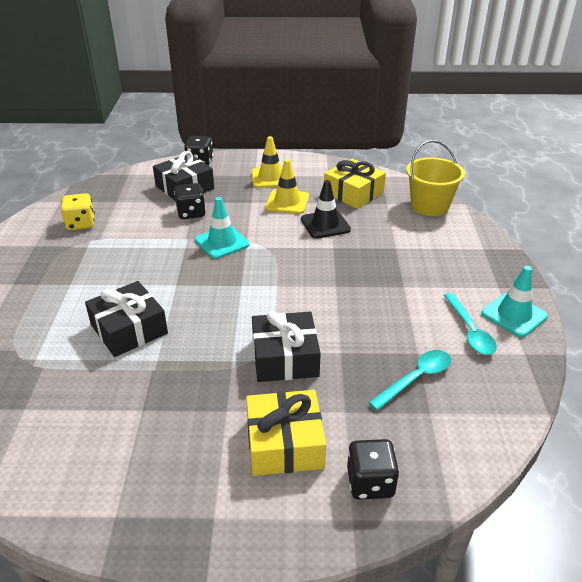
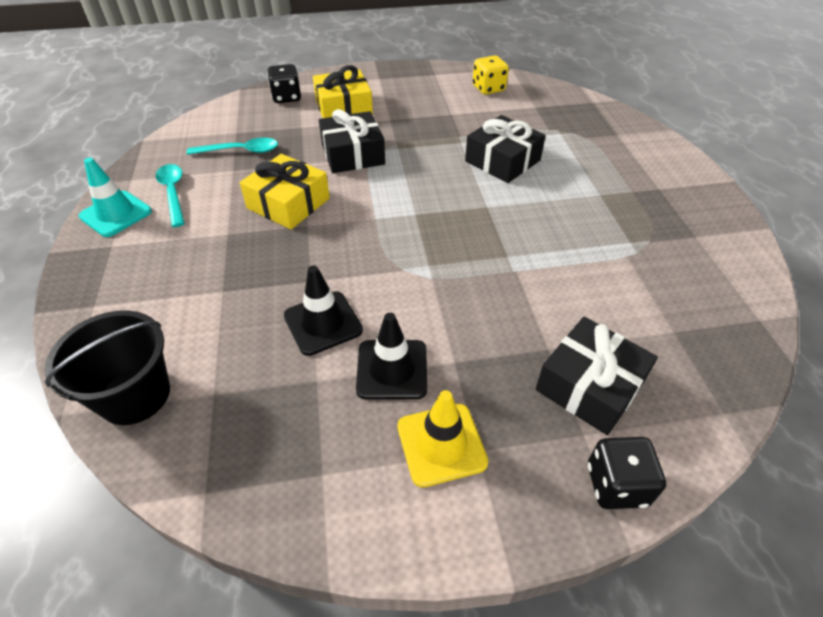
camera: 170 degrees right, 10 degrees up
yellow dice [61,193,95,230] -> yellow dice moved to [472,55,509,95]
black dice [174,183,206,219] -> none
turquoise traffic cone [195,197,250,259] -> none
yellow traffic cone [265,159,309,214] -> black traffic cone [356,313,427,399]
yellow gift [324,159,386,209] -> yellow gift moved to [240,154,330,229]
turquoise spoon [368,350,451,411] -> turquoise spoon turned 135 degrees counterclockwise [187,138,278,155]
yellow bucket [406,140,465,216] -> black bucket [44,310,170,425]

